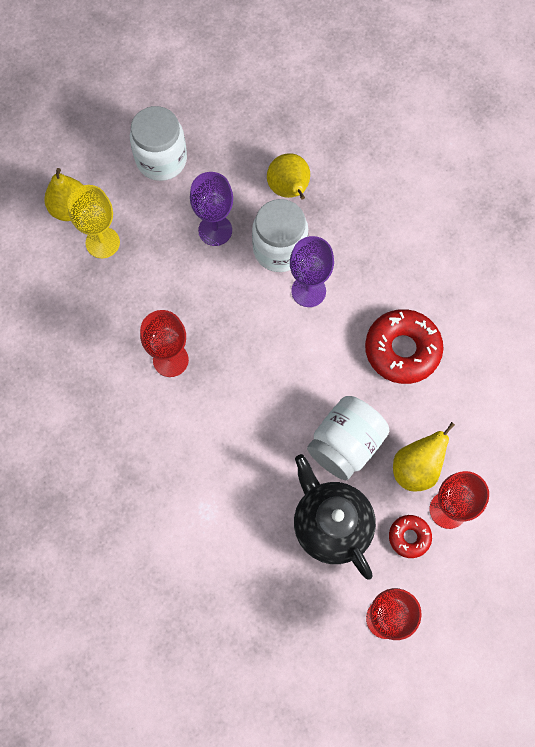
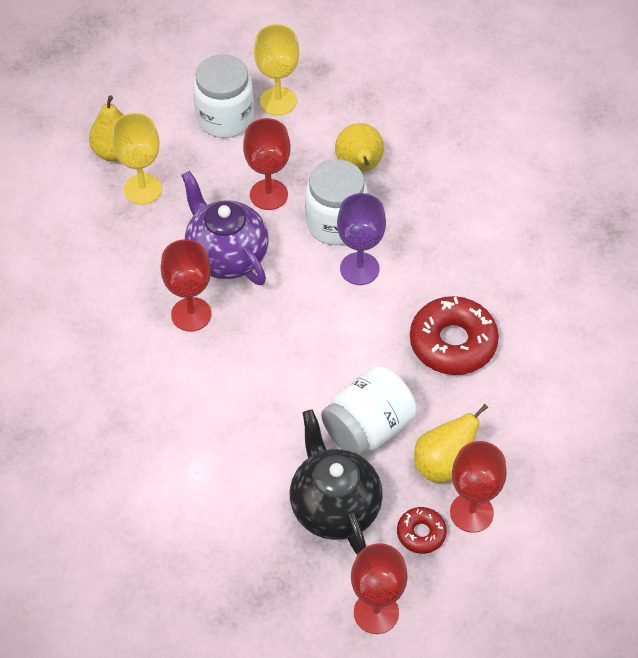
camera: 10 degrees right, 15 degrees down
purple goblet [190,172,233,246] -> red goblet [243,118,291,210]
none -> purple teapot [182,171,269,285]
none -> yellow goblet [254,24,299,115]

